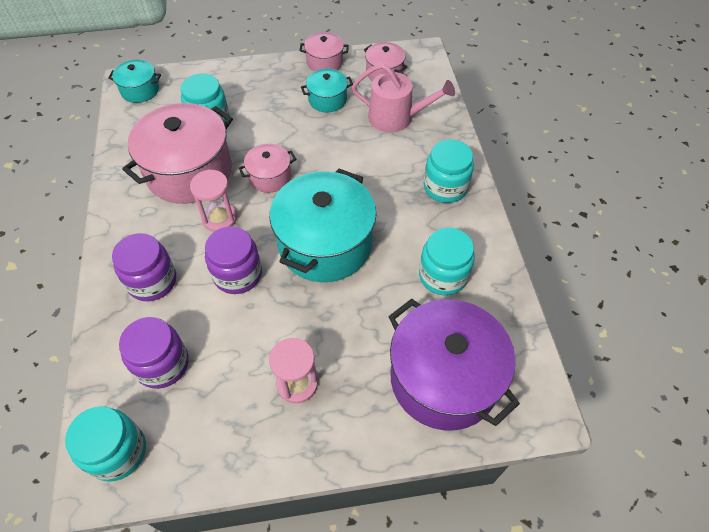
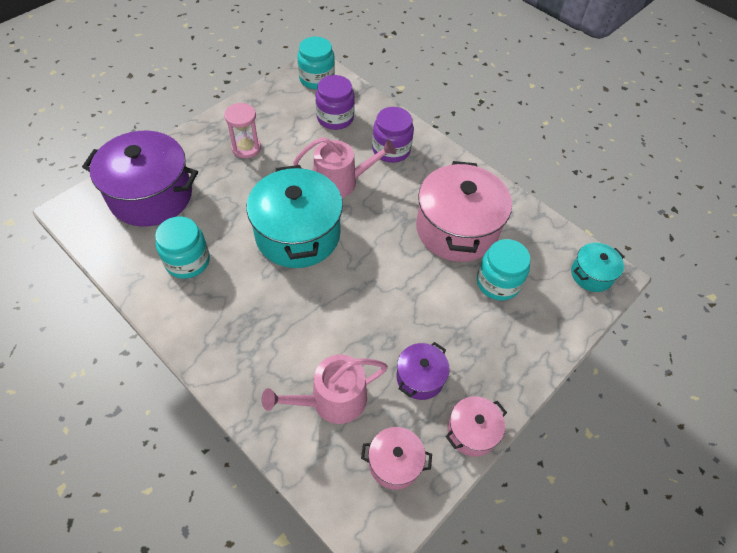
camera: 140 degrees right, 0 degrees up
pink hourglass [190,170,237,232] -> none
purple jar [205,226,262,294] -> pink watering can [293,137,396,198]
pink pot [239,144,296,193] -> none
turquoise pot [301,69,353,112] -> purple pot [396,342,450,400]
turquoise jar [423,139,474,203] -> none

